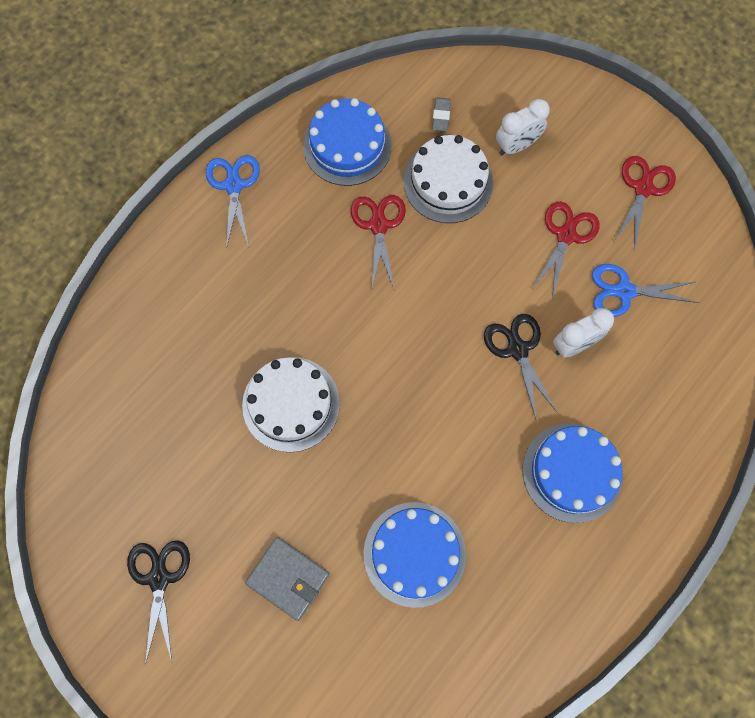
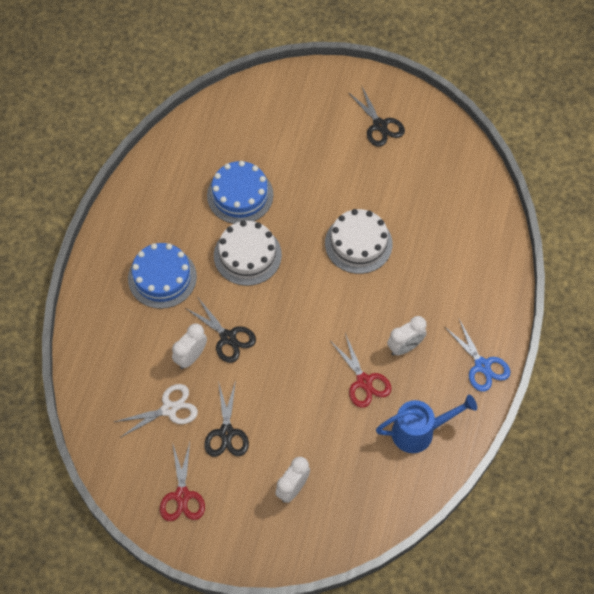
camera: 155 degrees right, 10 degrees down
grey wallet [245,537,329,621] -> none
blue cake [303,98,392,186] -> blue watering can [376,395,477,453]
white cake [404,135,493,223] -> white cake moved to [214,220,282,286]
grey eraser [432,97,451,131] -> none
red scissors [532,202,600,300] -> black scissors [204,380,249,457]
blue scissors [592,264,699,317] -> white scissors [114,384,198,438]
none -> white clock [387,316,427,356]

